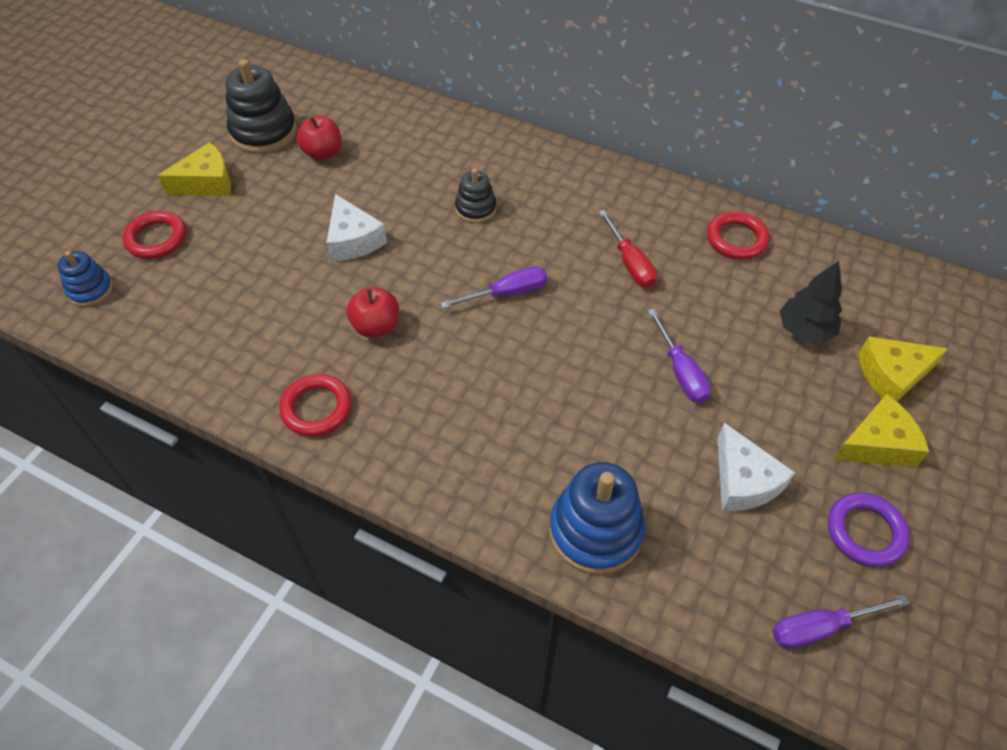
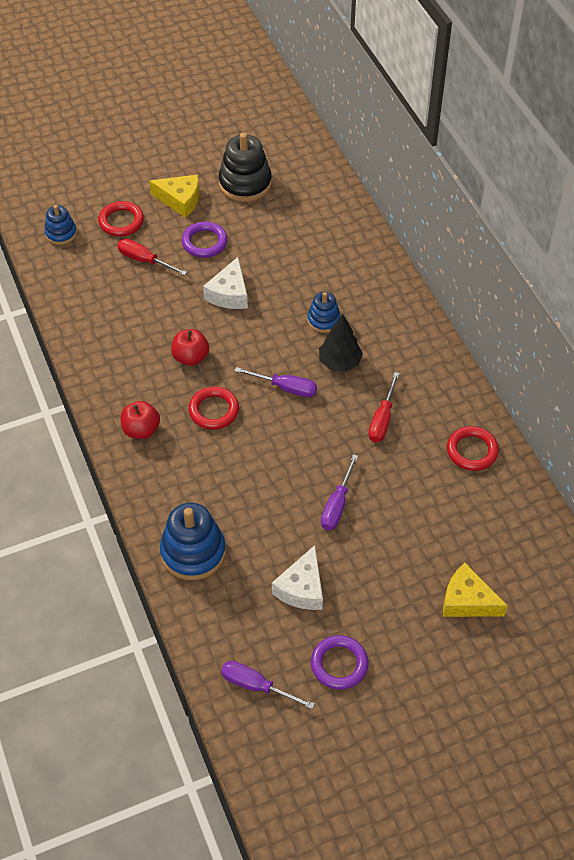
camera: 40 degrees right, 0 degrees up
red ring [279,374,351,436] -> red ring moved to [188,387,239,430]
red apple [296,116,341,160] -> red apple moved to [120,401,160,439]
black stacking toy [455,168,496,223] -> blue stacking toy [307,292,341,333]
black tree [779,261,842,343] -> black tree moved to [319,314,363,371]
yellow cheese [833,394,929,467] -> none
none -> red screwdriver [117,239,187,276]
none -> purple ring [182,222,228,258]

